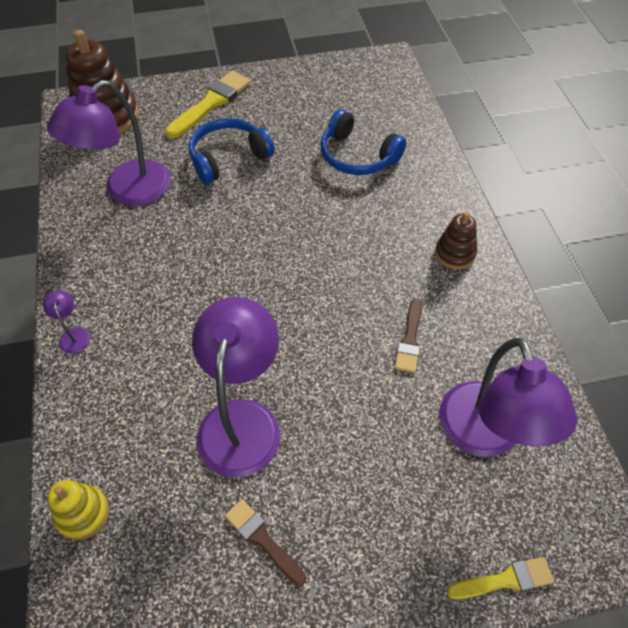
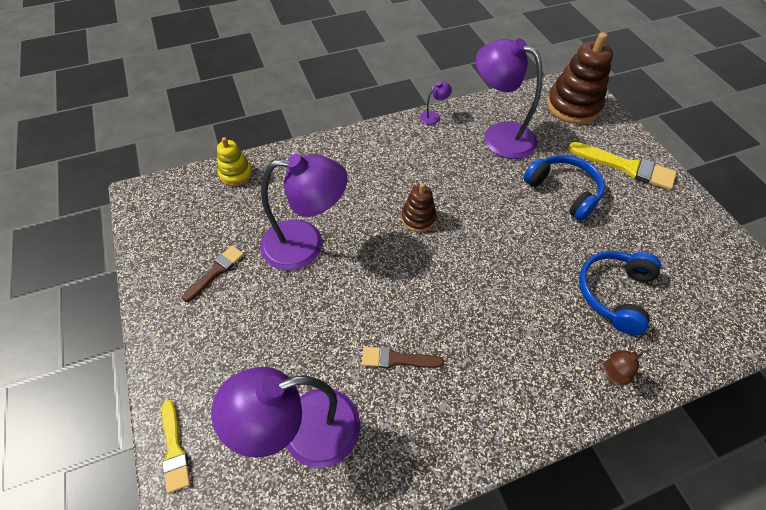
camera: 80 degrees right, 0 degrees up
purple lamp [43,290,90,354] -> purple lamp moved to [420,81,452,125]
brown stacking toy [435,212,477,269] -> brown stacking toy moved to [401,183,436,232]
none -> brown lamp [604,350,644,386]

